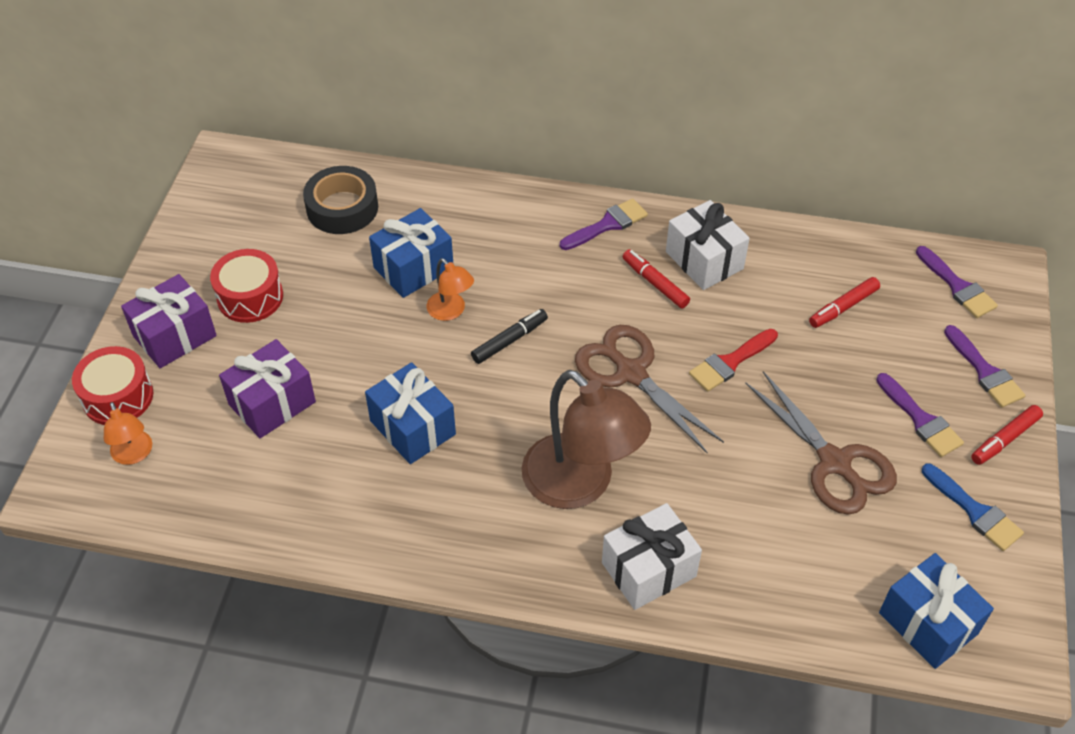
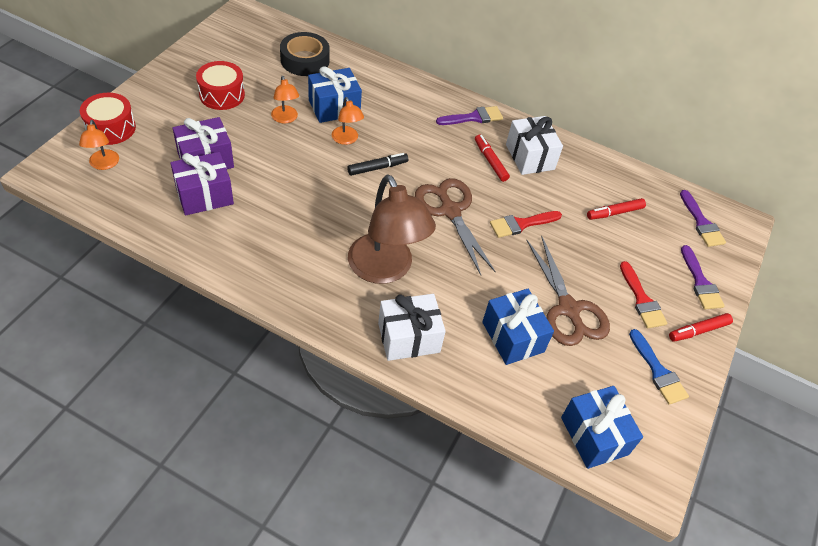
camera: 10 degrees right, 0 degrees up
purple gift [121,274,217,368] -> purple gift moved to [170,152,234,215]
blue gift [365,362,456,464] -> blue gift moved to [482,289,554,365]
purple brush [876,373,964,457] -> red brush [620,261,667,328]
none -> orange lamp [271,76,299,123]

